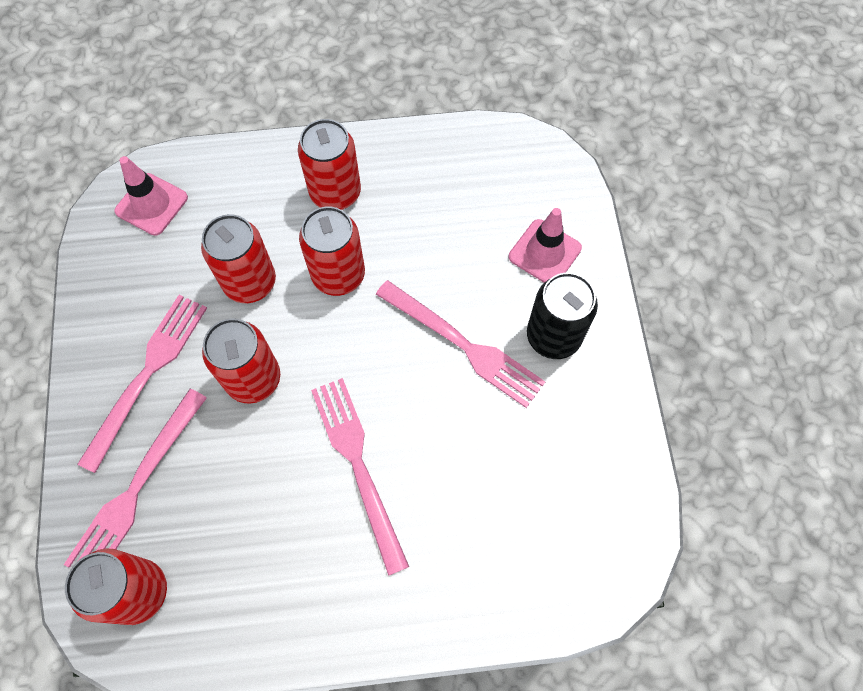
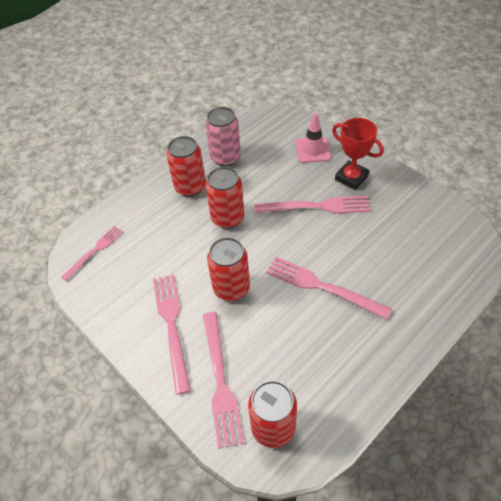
camera: 35 degrees left, 15 degrees down
pink traffic cone [114,156,188,236] -> pink fork [61,226,123,281]
red can [201,214,276,303] -> none
black can [527,272,598,359] -> red trophy [332,118,384,190]
none -> pink can [205,107,241,166]

